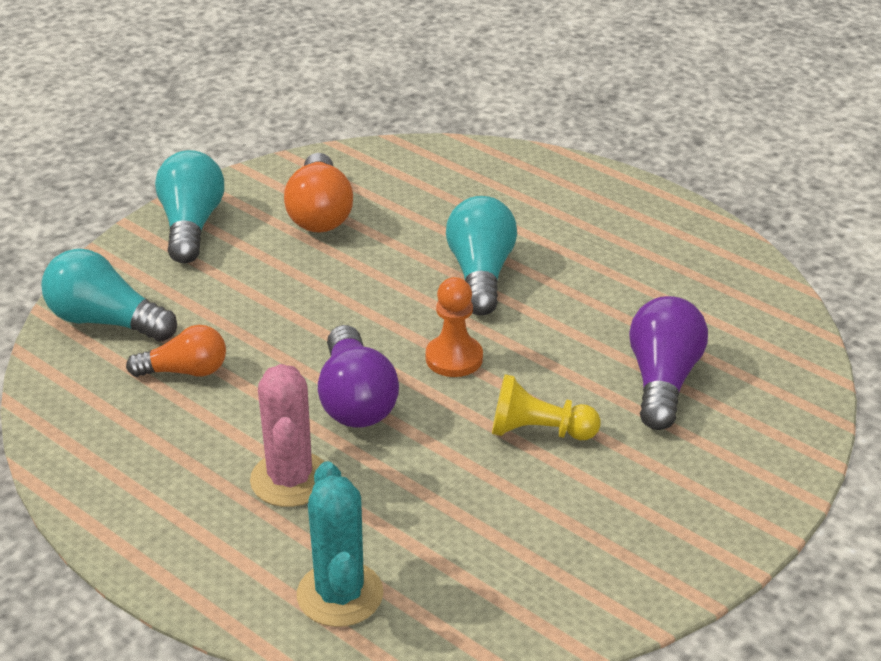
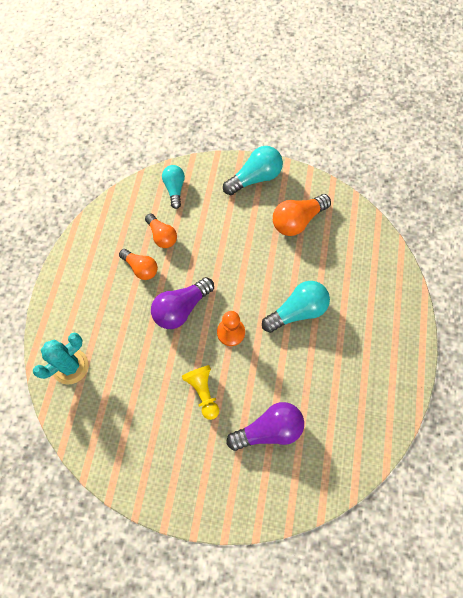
camera: 60 degrees right, 30 degrees up
turquoise light bulb [41,249,177,342] -> turquoise light bulb [162,165,185,209], size x0.67
pink cactus [250,364,324,507] -> none
none -> orange light bulb [119,249,158,280]

